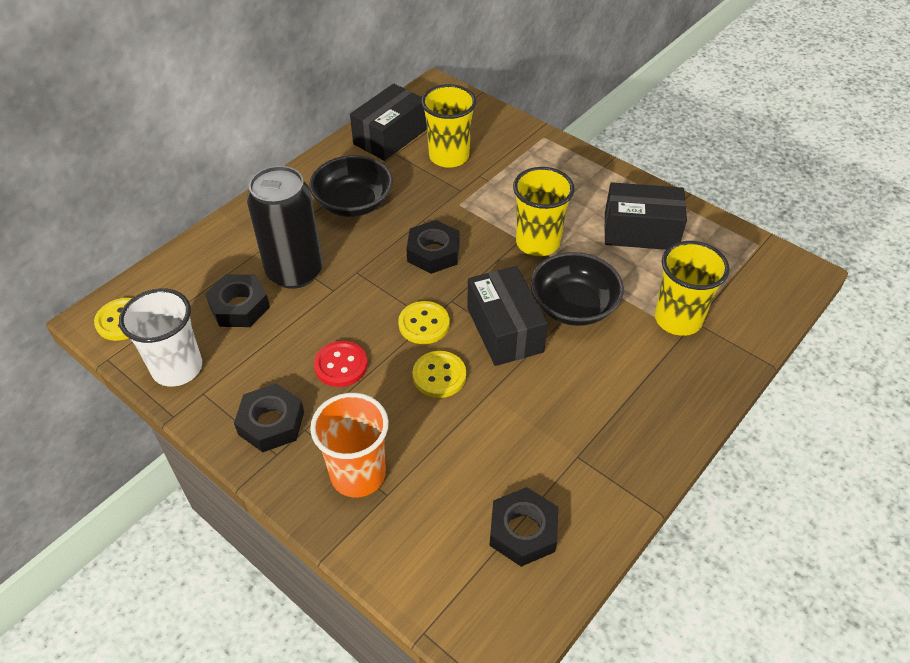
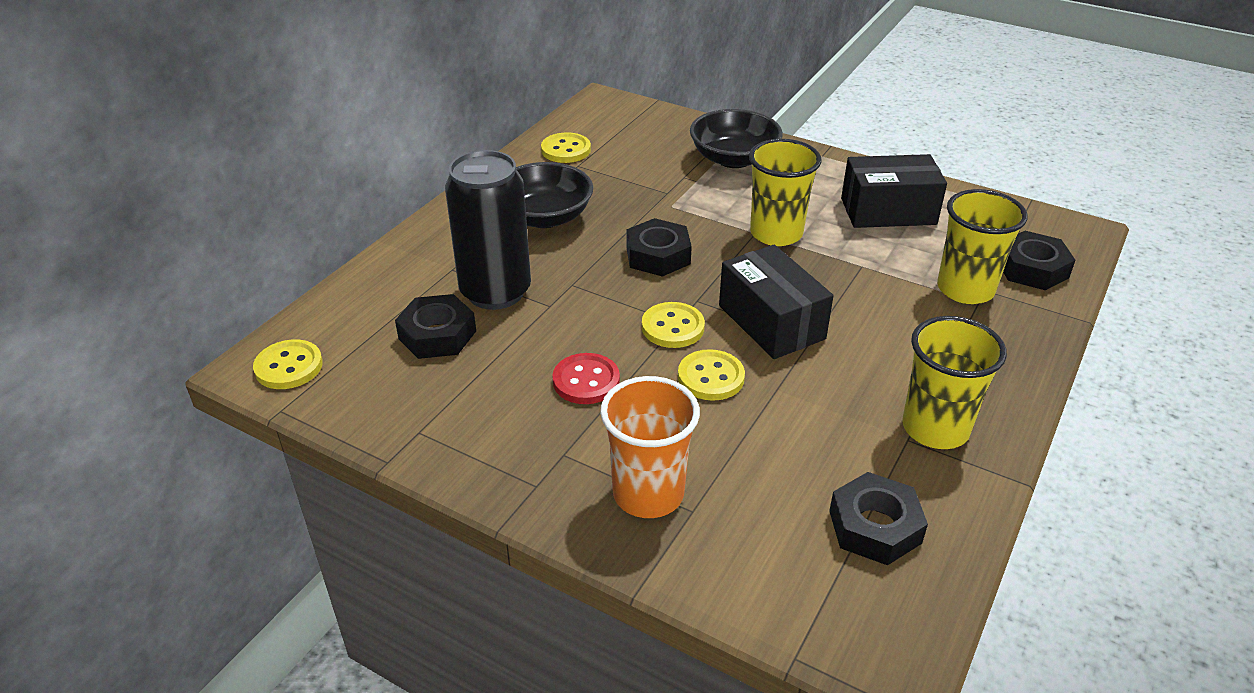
camera: 10 degrees left, 10 degrees down
white cup [119,288,202,387] -> none
black nut [234,383,304,452] -> black nut moved to [1003,231,1076,290]
black box [350,84,427,161] -> yellow button [541,132,591,163]
yellow cup [421,84,476,168] -> yellow cup moved to [902,316,1007,449]
black bowl [530,252,624,326] -> black bowl moved to [690,109,783,168]

